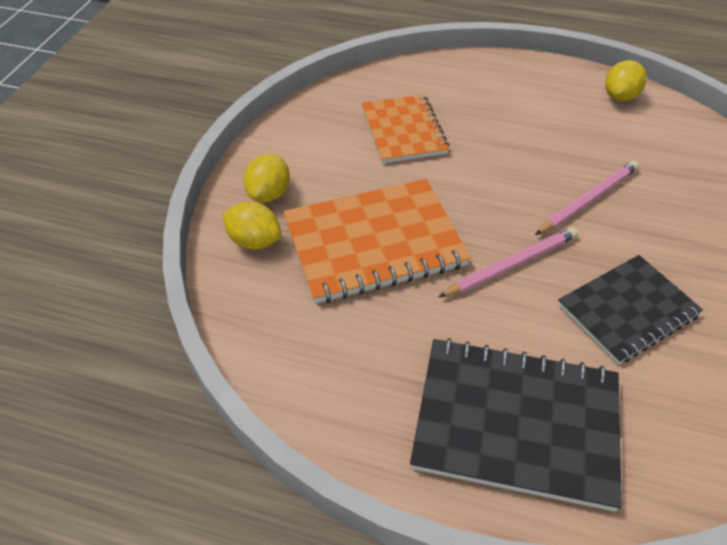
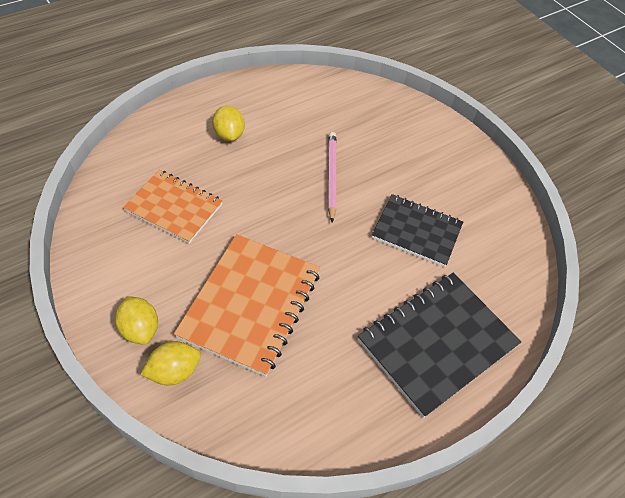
camera: 55 degrees left, 5 degrees up
pink pencil [439,227,578,297] -> none
black notebook [558,255,703,364] -> black notebook turned 75 degrees counterclockwise [372,194,463,267]
yellow lemon [605,60,647,101] -> yellow lemon moved to [212,106,245,141]

